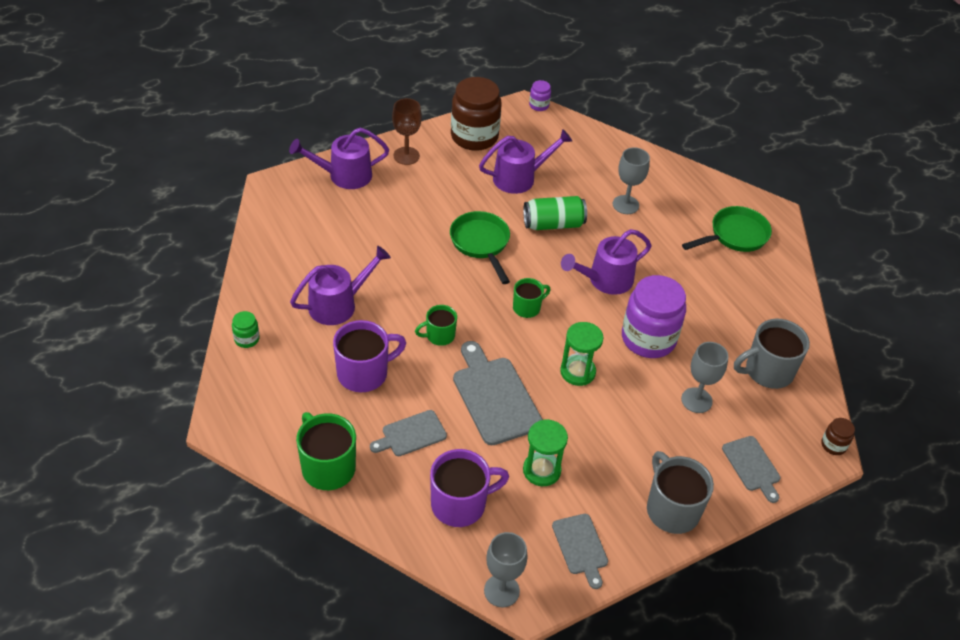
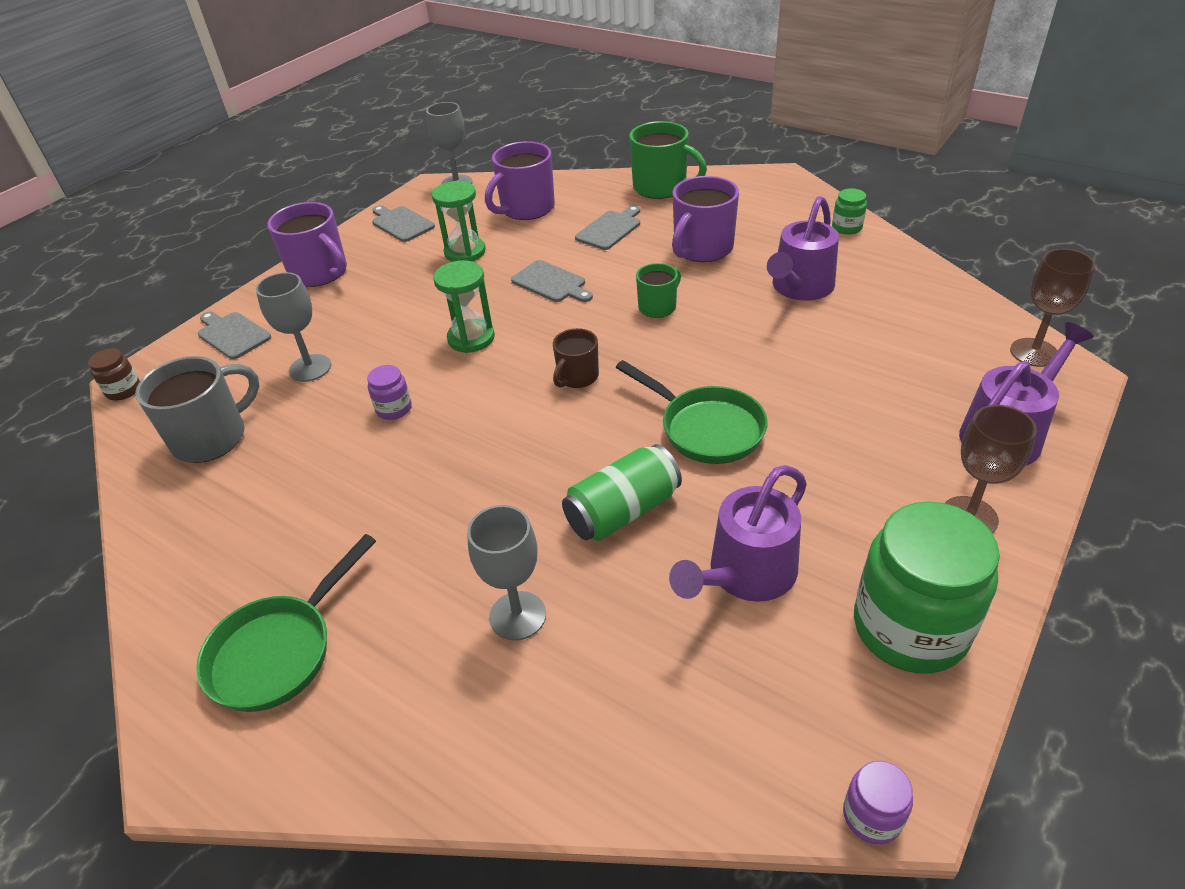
camera: 160 degrees right, 5 degrees down
brown jar [451,77,502,151] -> green jar [854,501,1000,674]
grey cutting board [453,341,543,445] -> grey cutting board [511,260,593,302], size x0.59
green mug [513,278,551,318] -> brown mug [553,328,599,388]
purple watering can [561,229,652,295] -> none
purple jar [622,275,686,358] -> purple jar [367,365,412,420], size x0.44
grey mug [647,451,714,534] -> purple mug [267,202,347,287]
none -> brown goblet [1010,249,1096,367]

